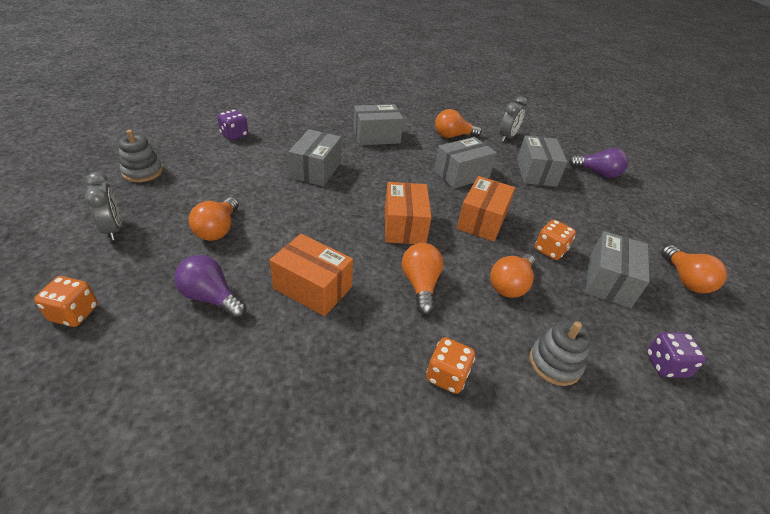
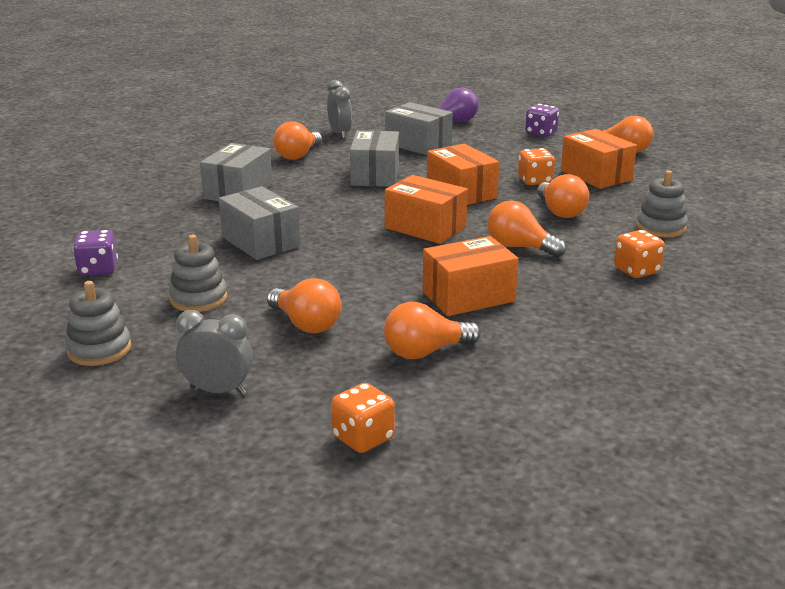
camera: 50 degrees left, 15 degrees down
purple light bulb [174,255,247,319] -> orange light bulb [384,302,481,359]
grey box [586,231,650,308] -> orange box [561,129,637,189]
purple dice [647,332,706,378] -> purple dice moved to [525,104,559,137]
none -> grey stacking toy [169,235,228,312]

